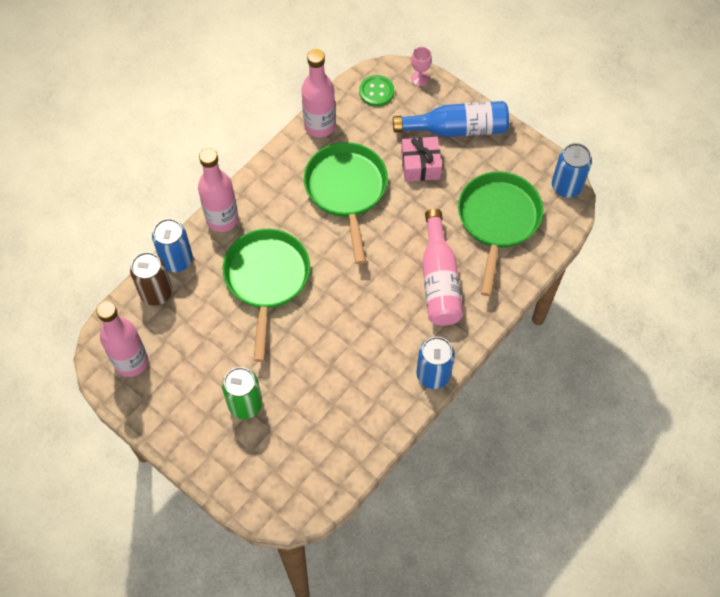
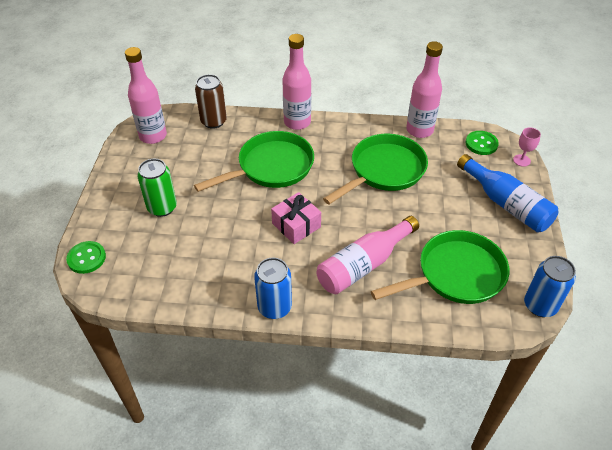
camera: 55 degrees right, 15 degrees down
blue can [152,219,193,272] -> none
pink gift [401,137,442,182] -> pink gift moved to [271,192,321,244]
none -> green button [66,241,106,274]

